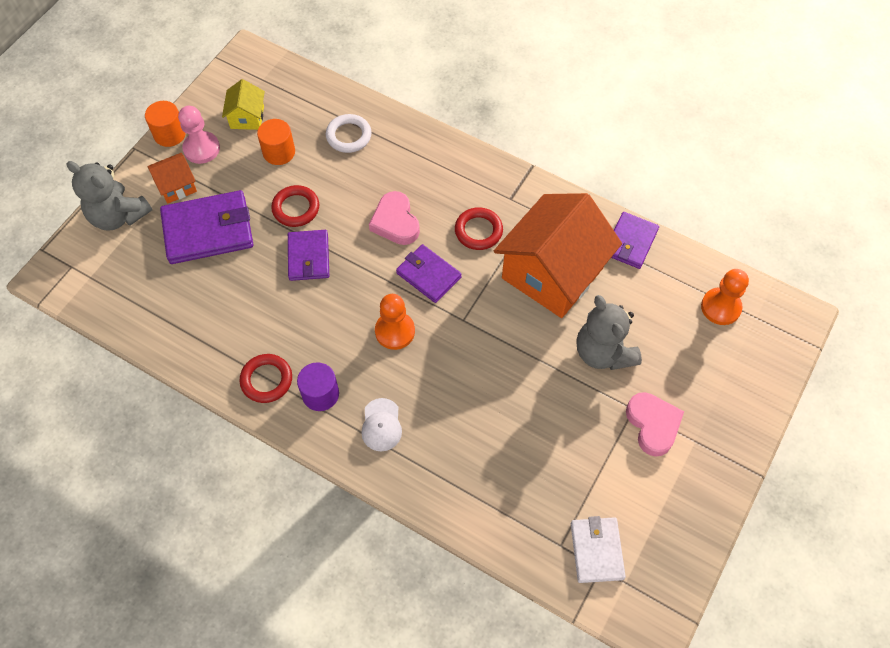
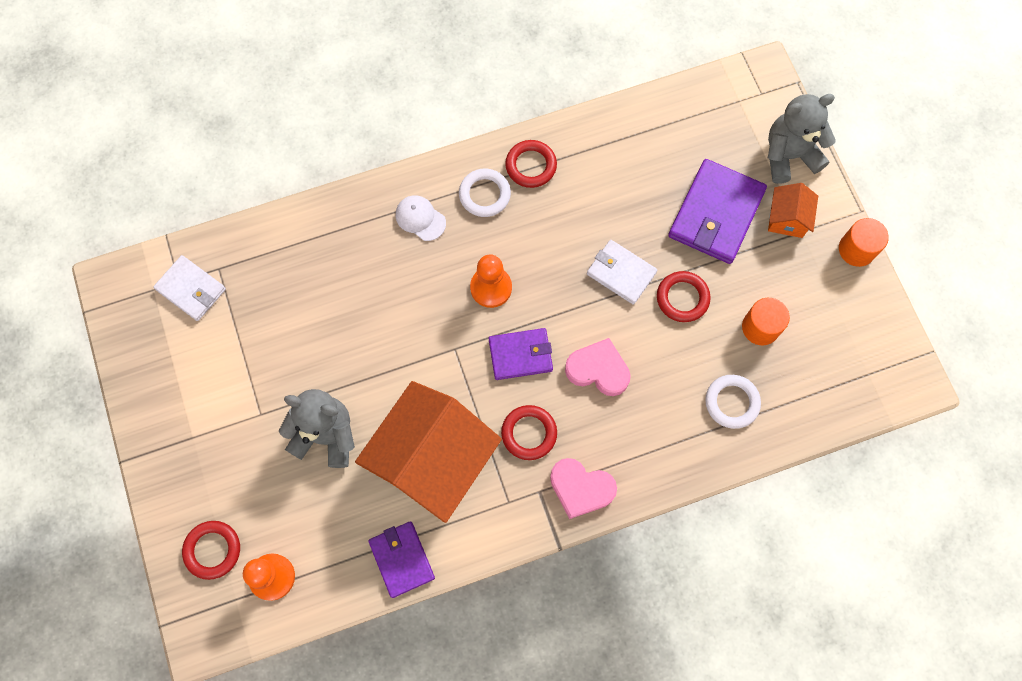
camera: 130 degrees right, 10 degrees up
pink pawn [178,106,220,164] -> none
yellow house [222,79,265,130] -> none
purple wallet [288,230,329,281] -> white wallet [587,240,657,305]
purple cylinder [297,362,339,411] -> white ring [459,169,511,217]
orange house [494,193,622,318] -> orange house turned 45 degrees clockwise [355,381,502,523]
pink heart [626,392,684,457] -> pink heart moved to [550,458,617,519]
none -> red ring [182,521,240,580]

